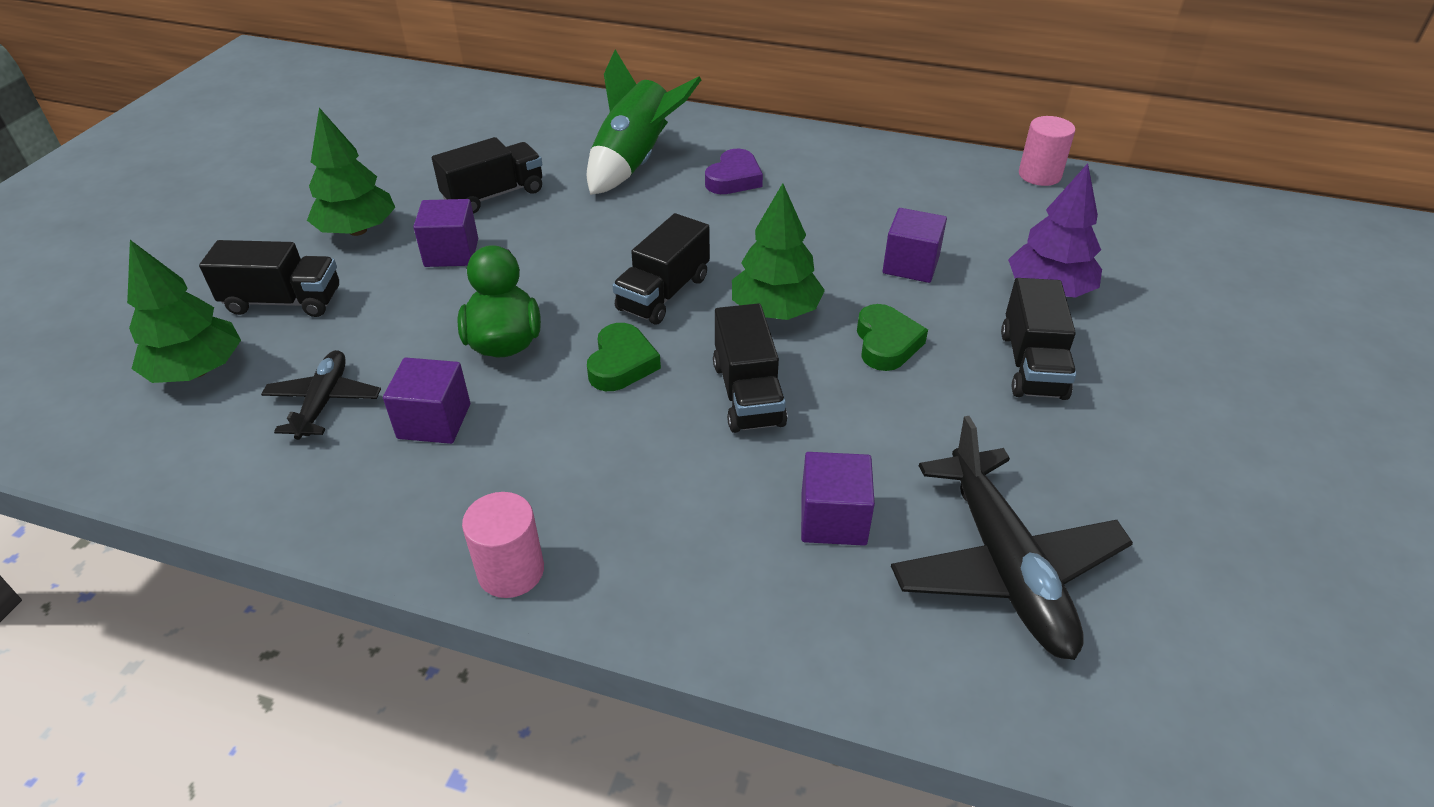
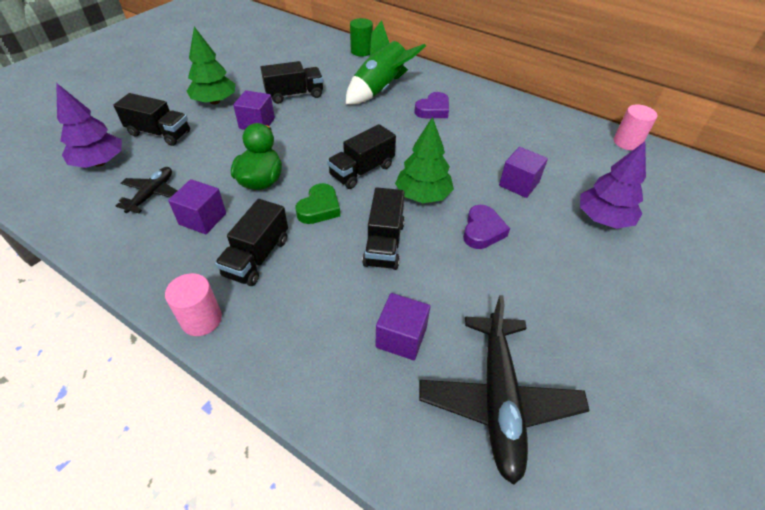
camera: 15 degrees right, 5 degrees up
green tree [127,240,241,383] -> purple tree [56,83,122,168]
green heart [857,304,928,371] -> purple heart [463,205,510,249]
black truck [1001,278,1077,400] -> black truck moved to [215,199,288,286]
none -> green cylinder [350,18,373,57]

